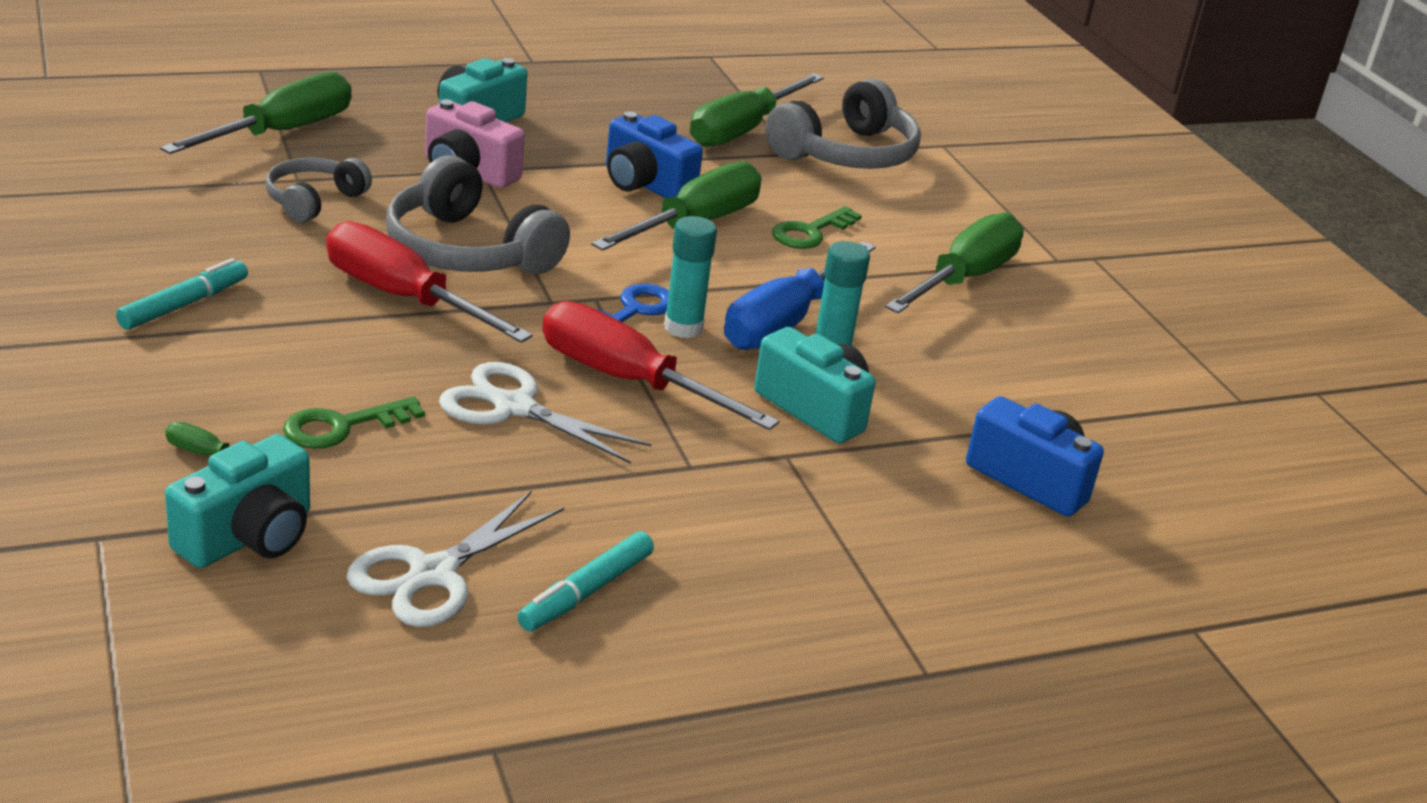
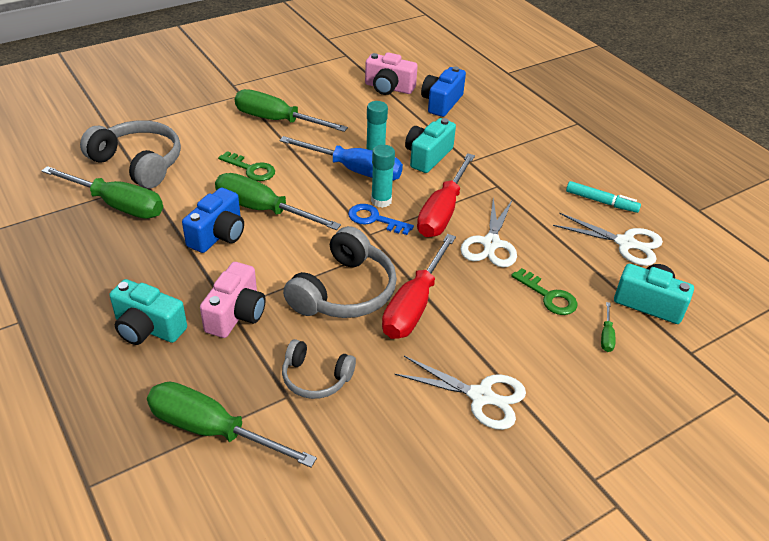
camera: 100 degrees left, 10 degrees up
turquoise marker [116,258,248,330] -> white scissors [394,356,526,430]
none -> pink camera [365,52,418,95]

